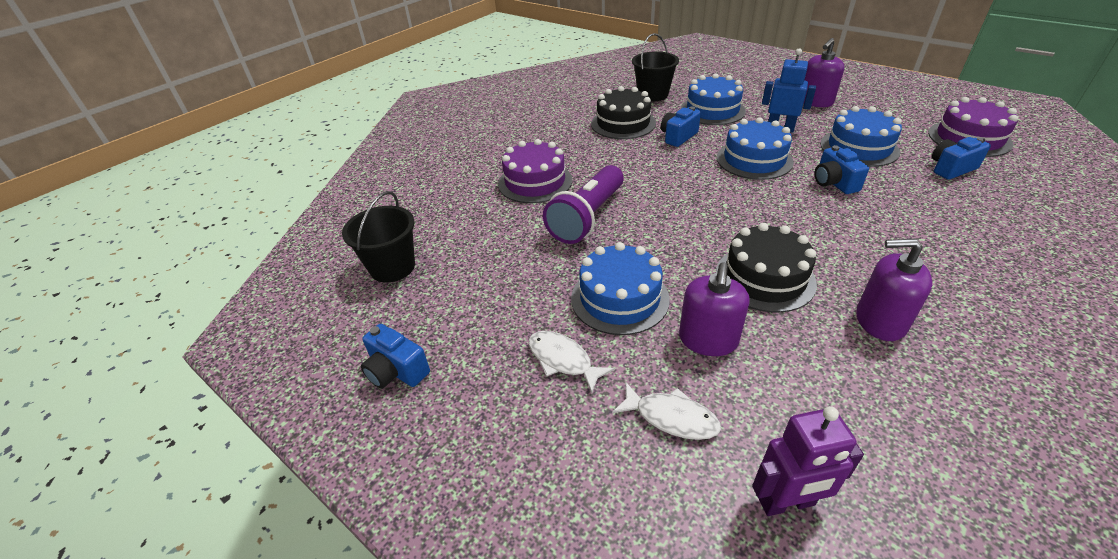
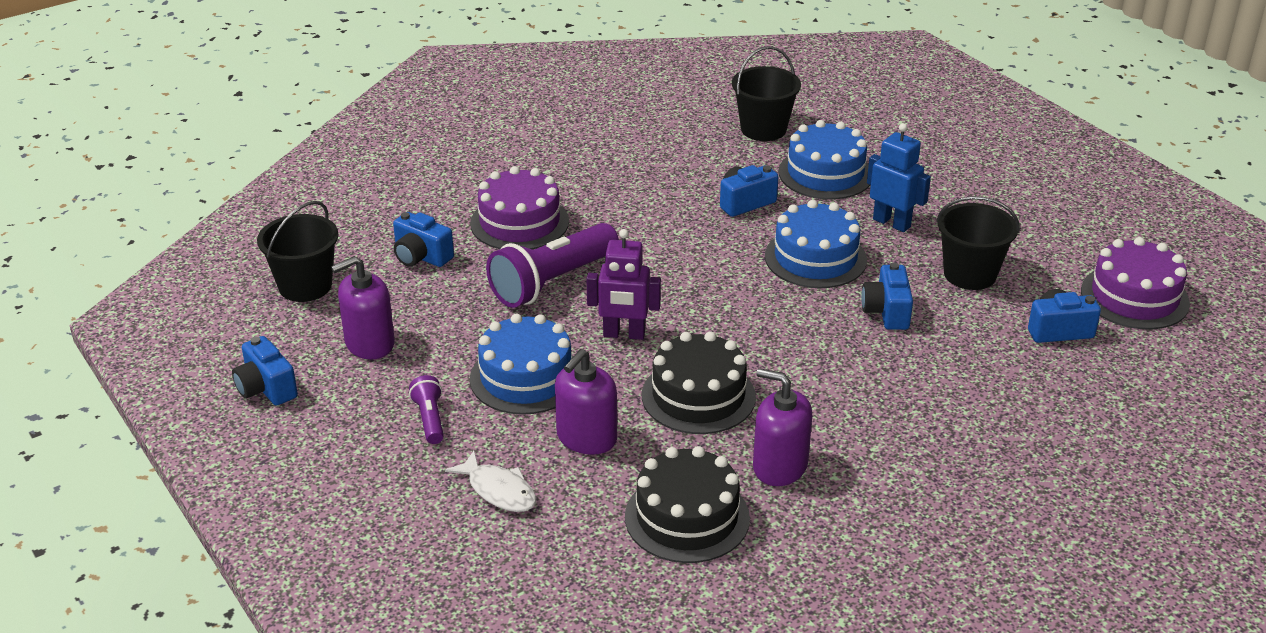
camera: 15 degrees right, 5 degrees down
white fish [529,331,615,393] -> purple flashlight [409,375,444,444]
black cake [591,86,656,139] -> black cake moved to [625,446,750,563]
purple robot [752,406,864,516] -> purple robot moved to [587,229,661,340]
purple soap dispenser [804,38,845,107] -> purple soap dispenser moved to [331,256,395,360]
blue cake [820,106,902,167] -> black bucket [936,196,1020,290]
none -> blue camera [393,212,454,267]

